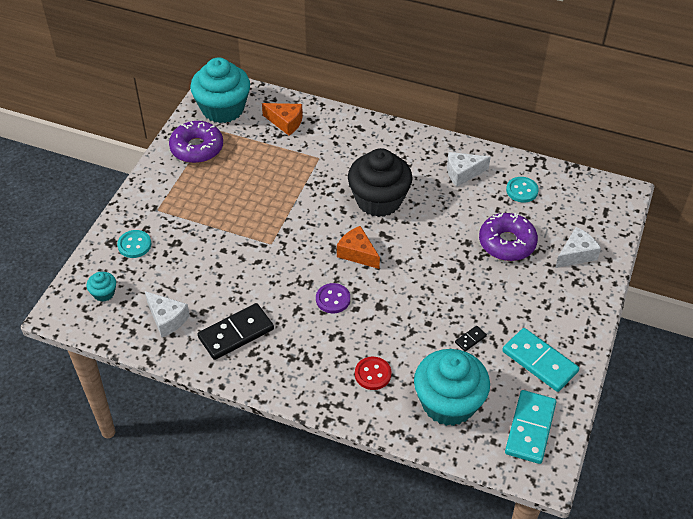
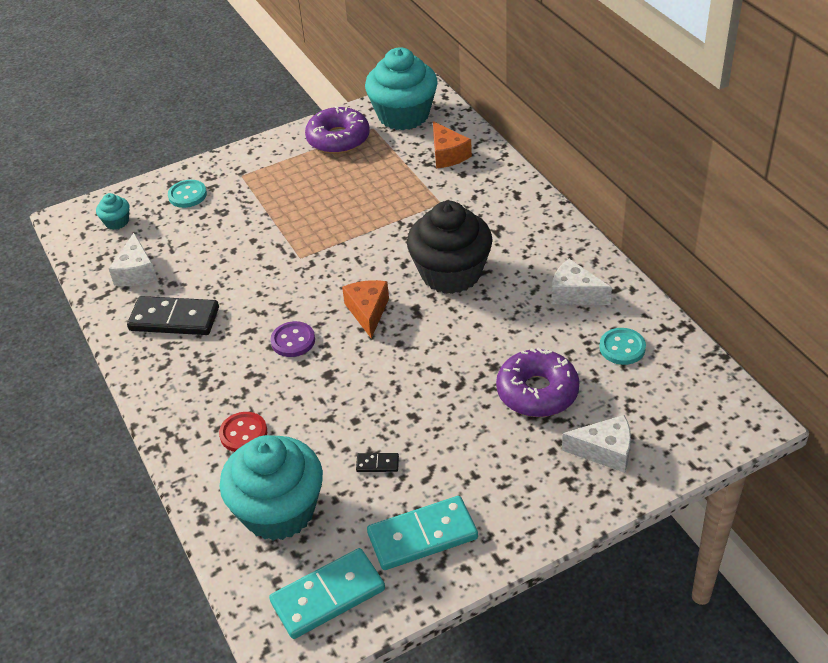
camera: 45 degrees right, 5 degrees down
turquoise domino [502,328,579,392] -> turquoise domino turned 75 degrees clockwise [367,496,478,570]

